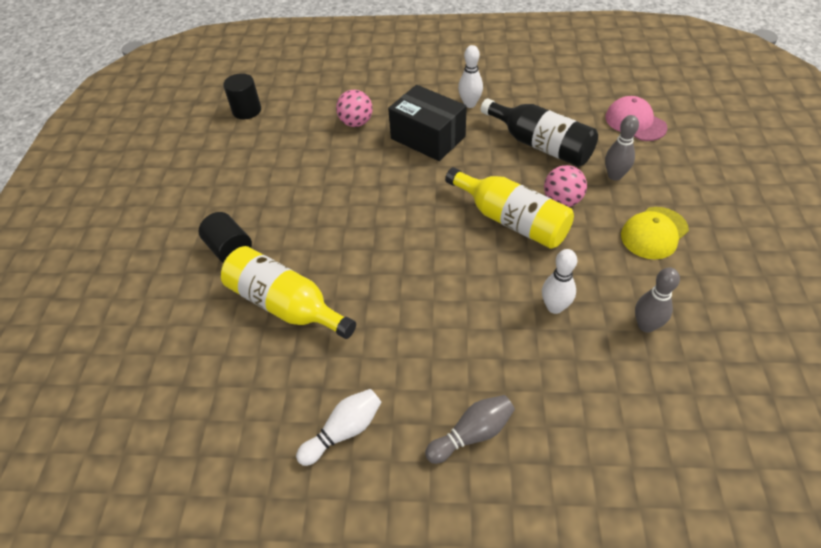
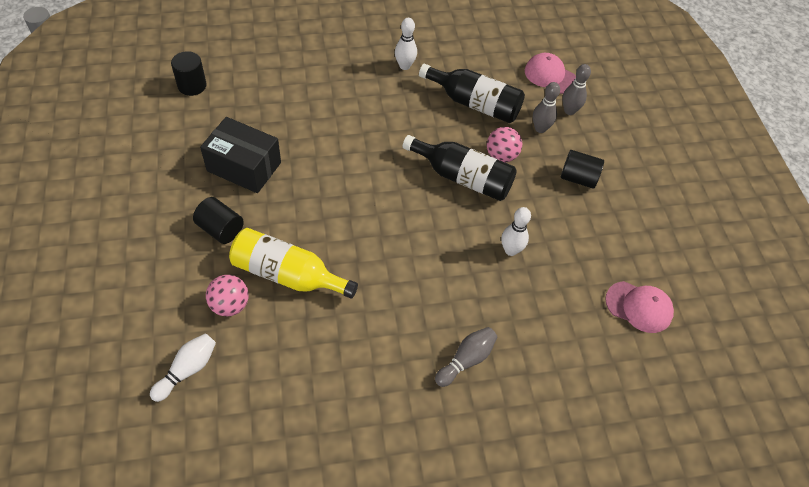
camera: 20 degrees left, 5 degrees up
white bowling pin [296,389,382,466] -> white bowling pin moved to [150,333,216,402]
pink ball [336,90,373,127] -> pink ball moved to [206,275,249,316]
black box [388,85,467,161] -> black box moved to [200,117,281,193]
yellow bottle [445,167,574,249] -> black bottle [403,135,517,201]
yellow cap [621,207,689,259] -> black cylinder [561,150,604,189]
grey bowling pin [635,267,680,332] -> grey bowling pin moved to [562,64,591,115]
none -> pink cap [605,281,674,333]

